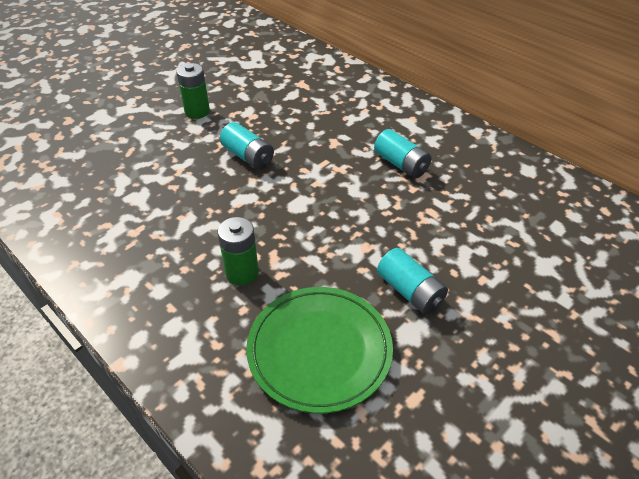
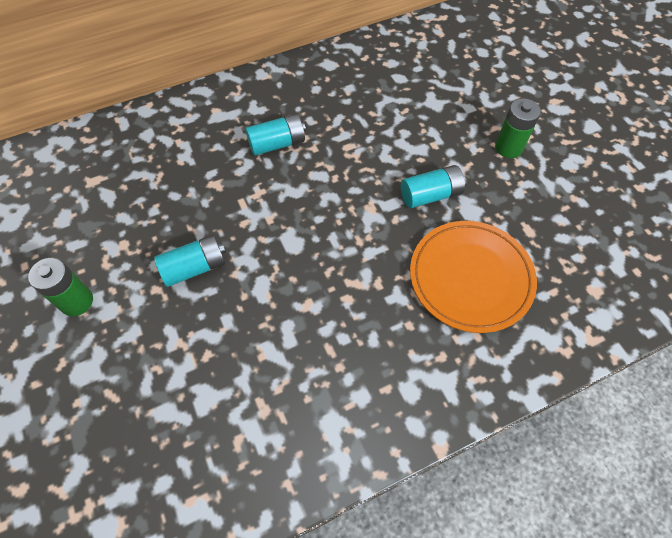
camera: 70 degrees left, 15 degrees up
green battery [218,217,259,285] -> green battery moved to [495,98,541,158]
green plate [246,287,393,414] -> orange plate [410,221,537,333]

